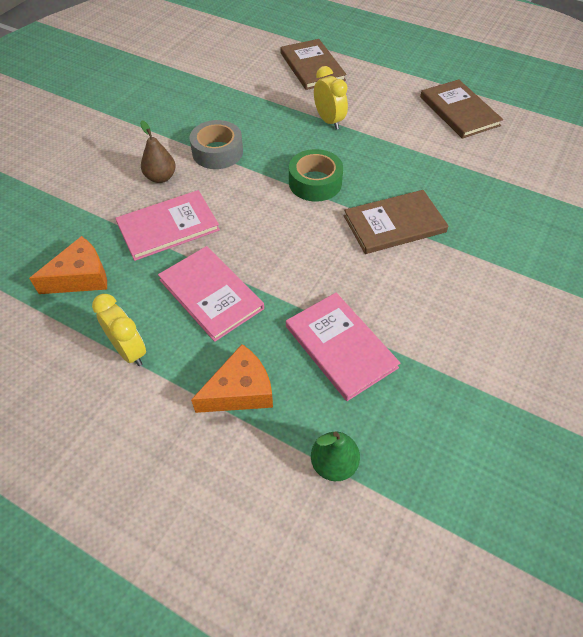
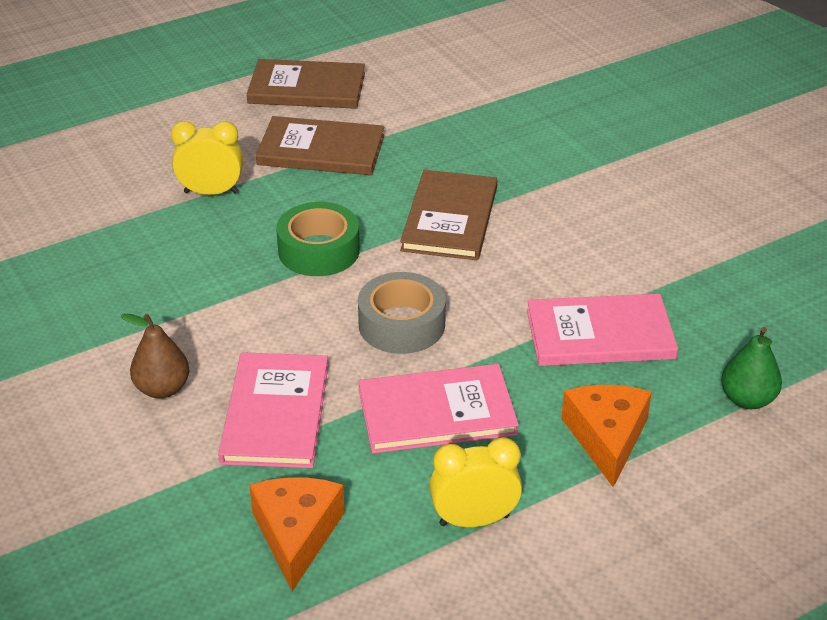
camera: 60 degrees left, 15 degrees down
grey tape [189,120,243,169] -> grey tape moved to [358,272,446,354]
brown book [281,39,346,90] -> brown book moved to [256,116,385,175]

